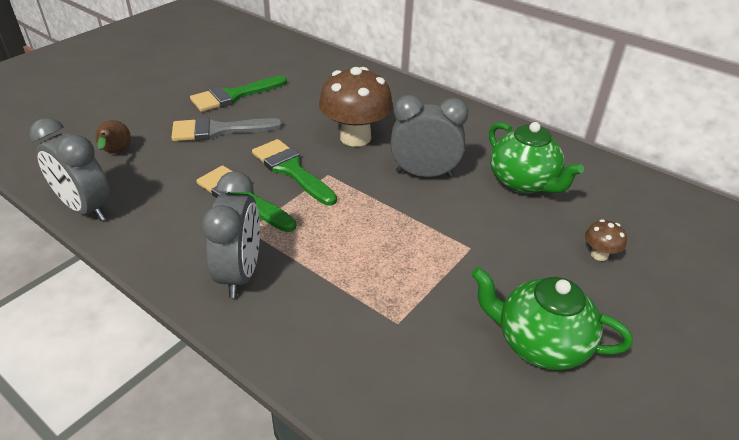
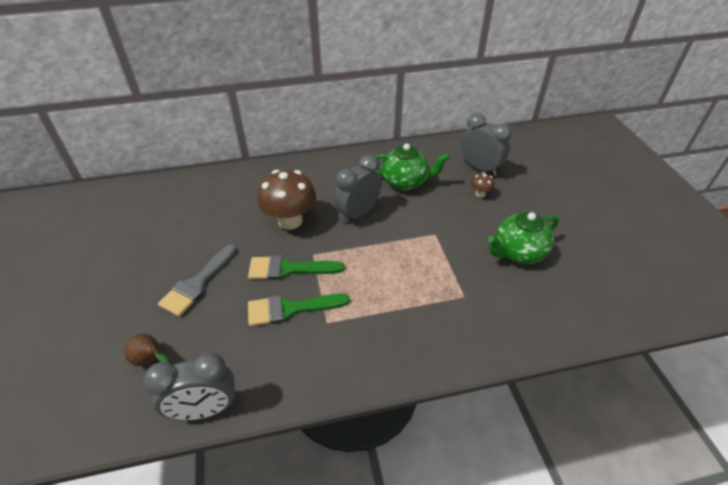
camera: 50 degrees left, 5 degrees up
green brush [190,76,287,112] -> none
grey clock [202,171,260,298] -> grey clock moved to [461,113,512,176]

